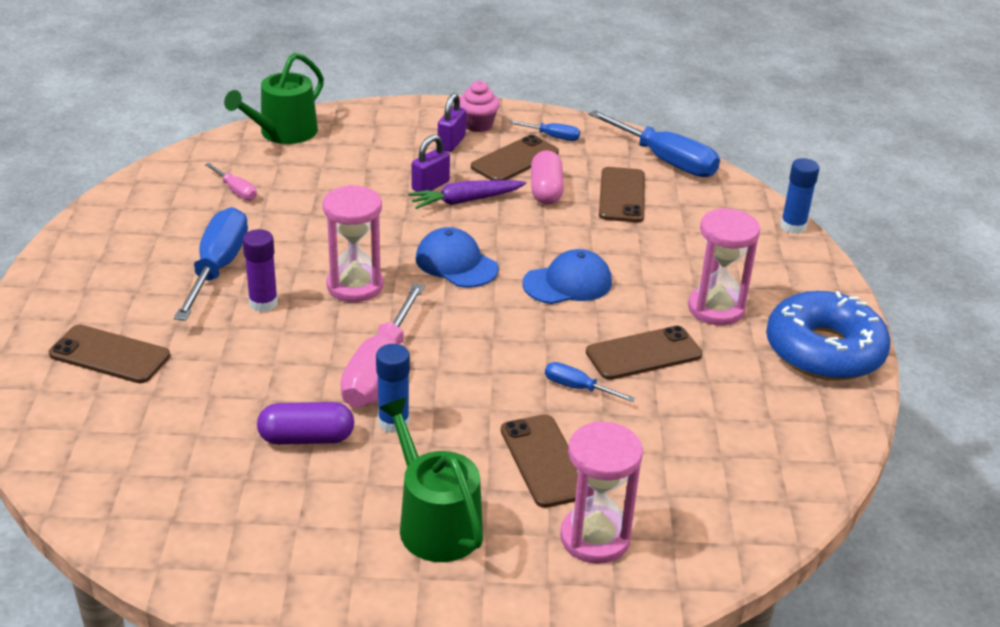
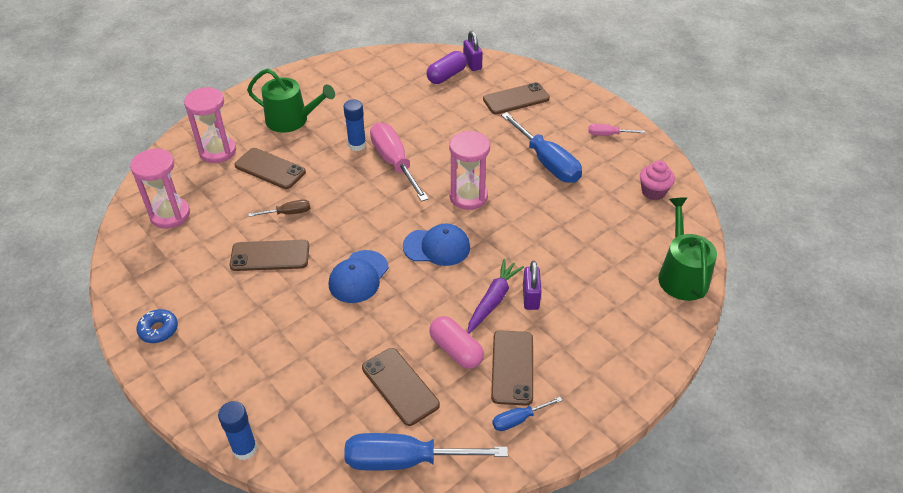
camera: 140 degrees right, 10 degrees up
pink screwdriver [205,163,257,201] -> pink screwdriver moved to [588,124,645,136]
purple glue stick [243,229,278,312] -> none
purple capsule [257,402,354,445] -> purple capsule moved to [427,51,467,84]
purple padlock [438,93,466,152] -> purple padlock moved to [463,31,483,71]
pink cupcake [459,81,500,132] -> pink cupcake moved to [640,160,675,200]
blue screwdriver [545,362,635,402] -> brown screwdriver [248,199,310,217]
brown phone [586,326,702,380] -> brown phone turned 60 degrees clockwise [230,240,309,271]
pink hourglass [688,208,760,326] -> pink hourglass moved to [130,148,190,229]
blue donut [766,291,891,381] -> blue donut [137,309,178,343], size x0.43

